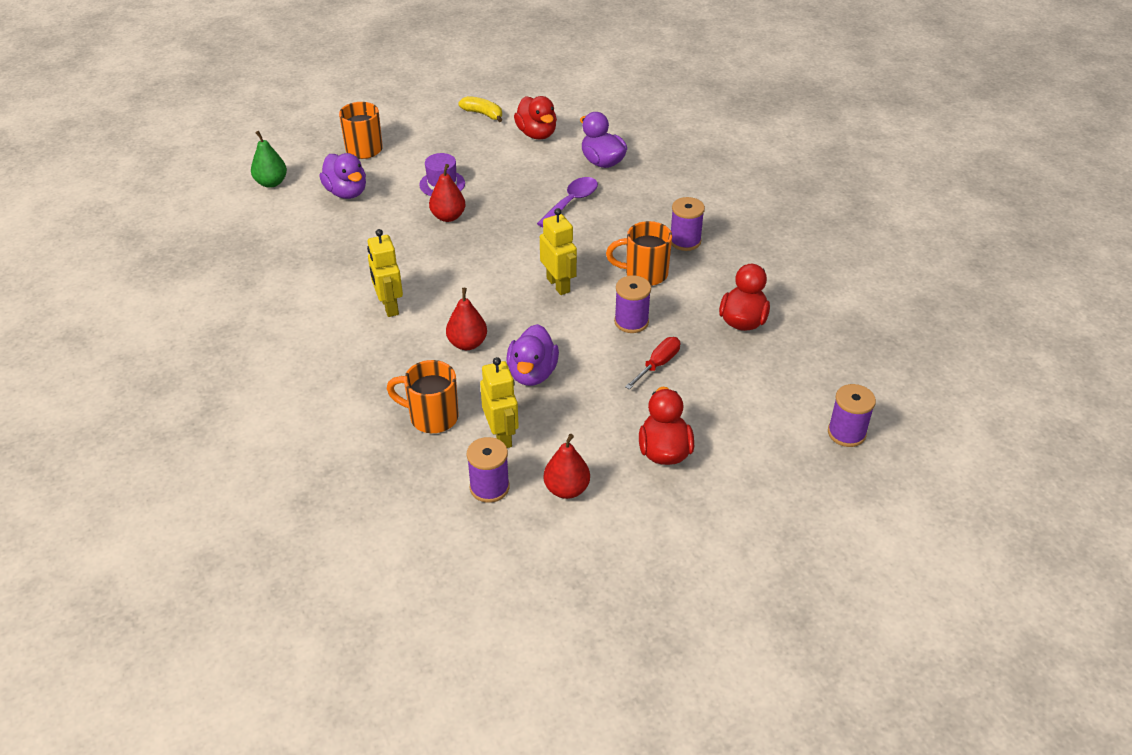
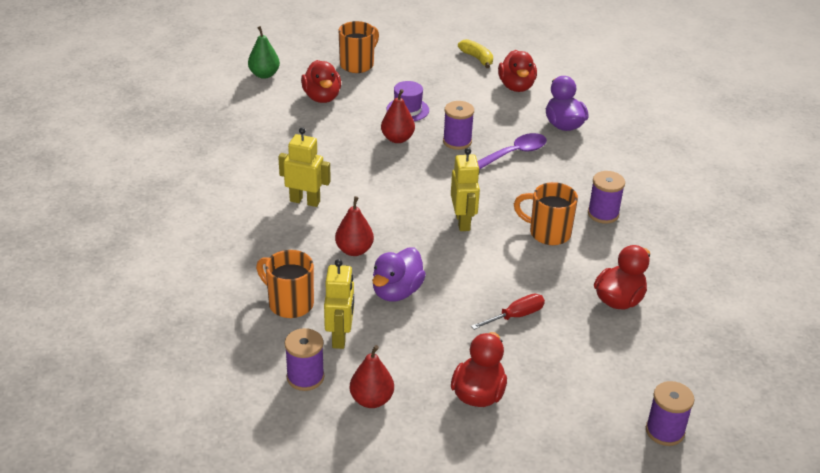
camera: 20 degrees right, 5 degrees down
purple duck [319,153,366,199] -> red duck [301,60,341,103]
yellow robot [367,229,403,317] -> yellow robot turned 105 degrees clockwise [278,127,331,207]
purple spool [614,275,651,333] -> purple spool moved to [443,101,474,150]

